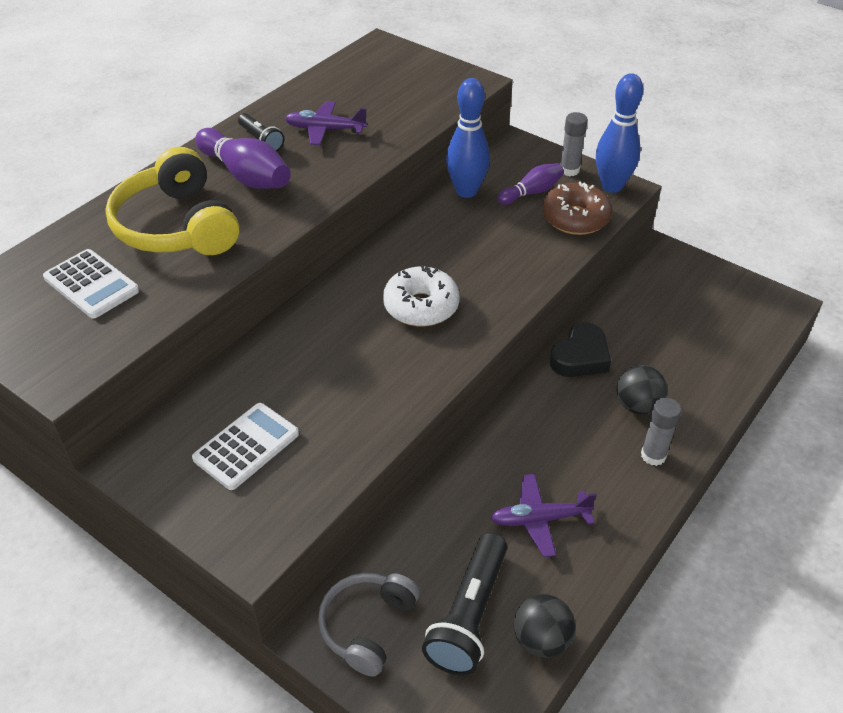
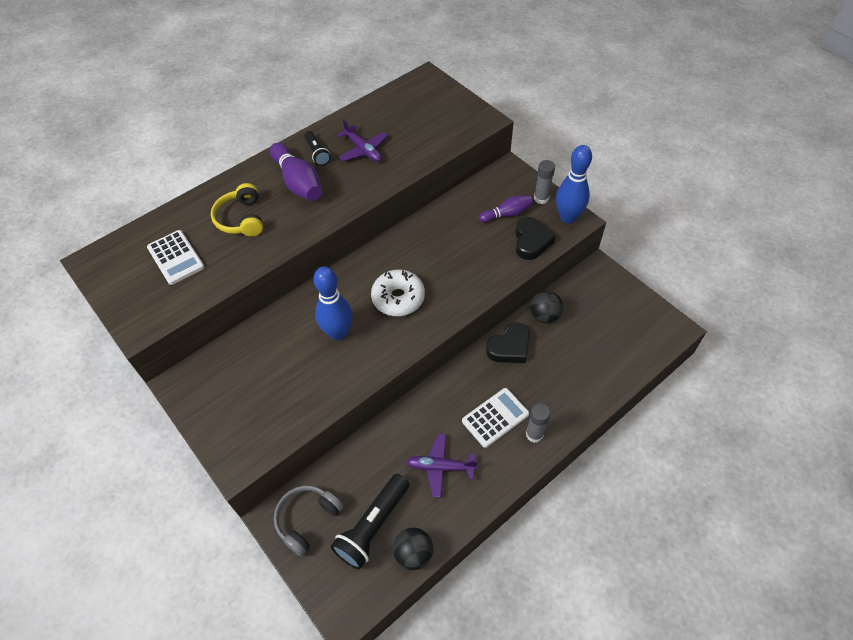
camera: 15 degrees right, 10 degrees up
yellow headphones [105,147,239,255] -> yellow headphones [211,183,263,236], size x0.63
white calculator [192,403,299,490] -> white calculator moved to [462,388,529,448]
purple plane [285,101,367,145] -> purple plane turned 150 degrees counterclockwise [337,119,388,162]
blue bowling pin [446,78,490,198] -> blue bowling pin moved to [313,266,353,341]
brown donut [542,182,612,235] -> black heart [515,217,556,260]
black ball [617,365,667,415] -> black ball moved to [530,291,563,323]

